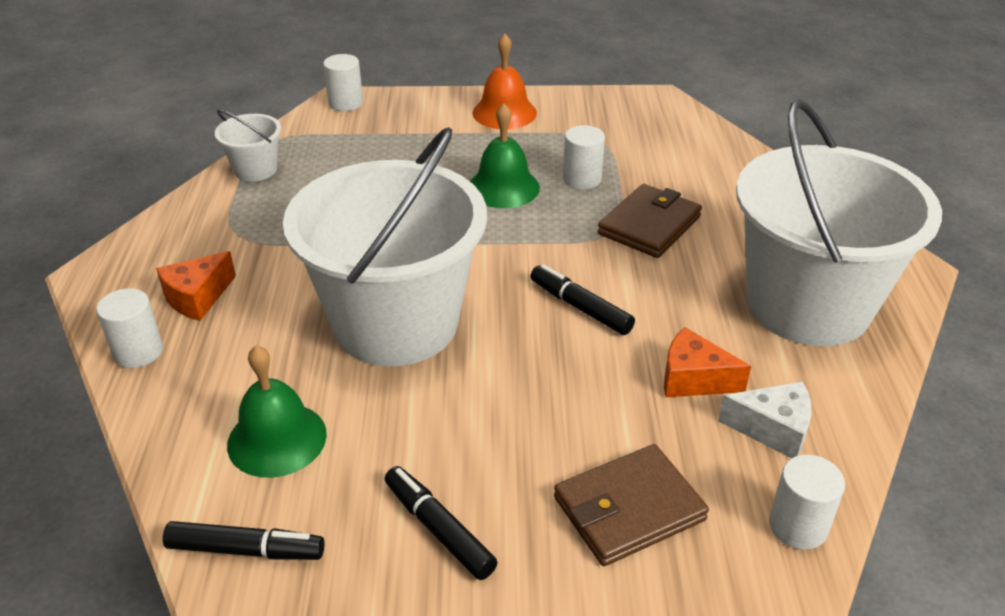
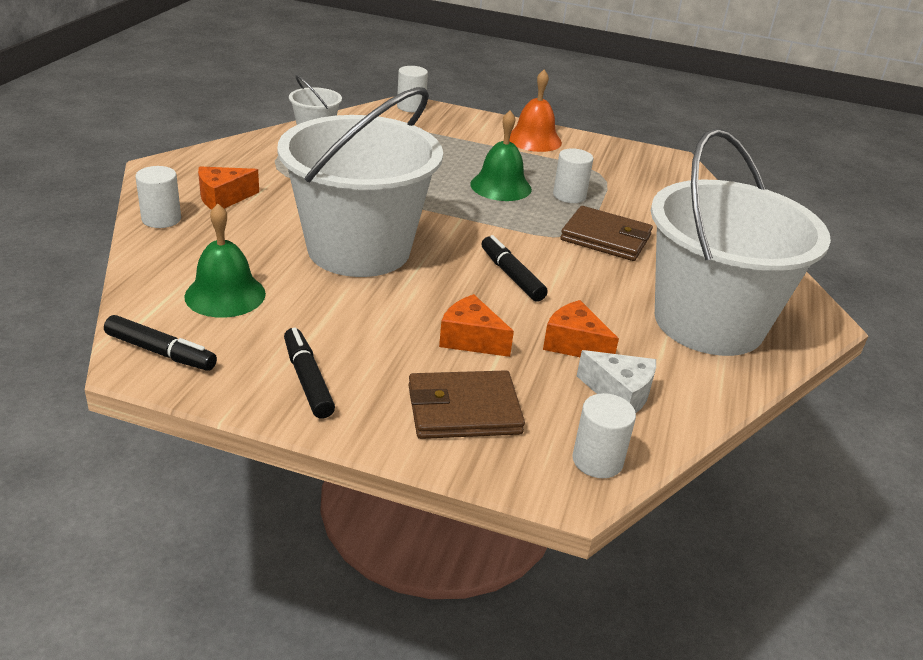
camera: 15 degrees right, 5 degrees down
brown wallet [598,184,702,258] -> brown wallet turned 60 degrees clockwise [560,206,653,261]
none -> orange cheese [439,294,514,357]

